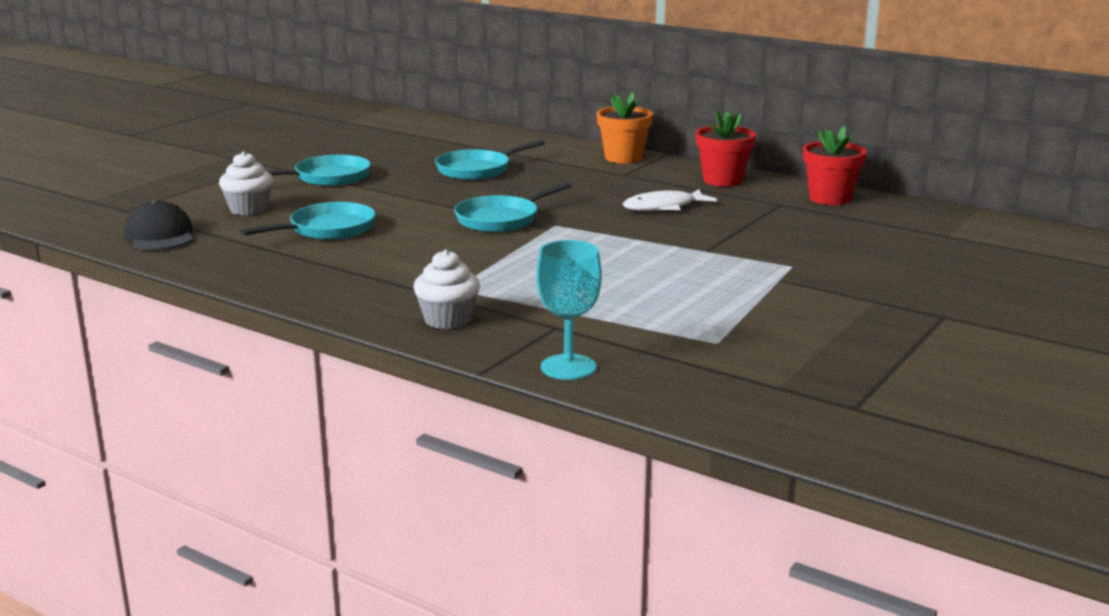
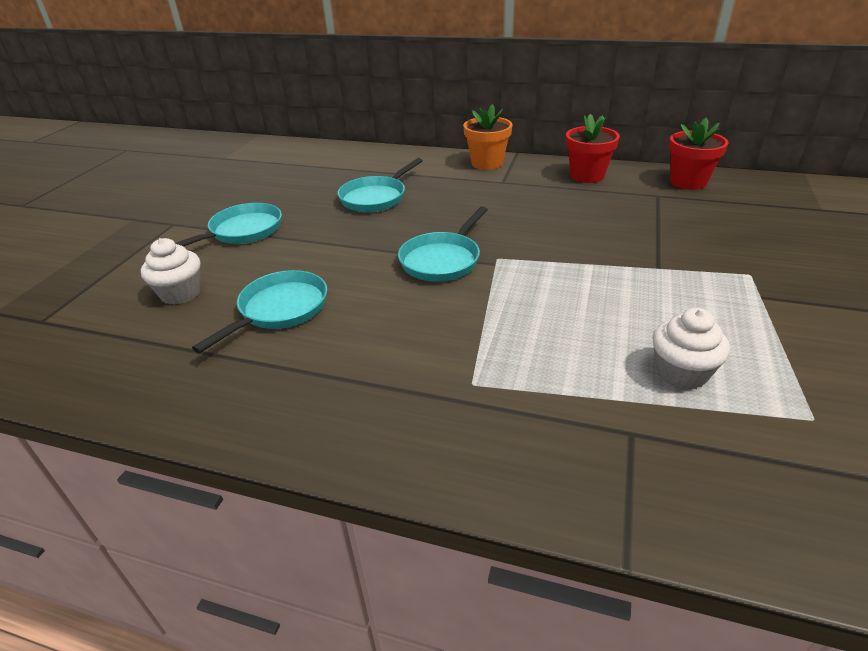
camera: 15 degrees left, 15 degrees up
black cap [124,200,193,250] -> none
white cupcake [413,250,480,329] -> white cupcake moved to [652,308,730,390]
turquoise goblet [536,240,602,380] -> none
white fish [623,189,717,211] -> none

